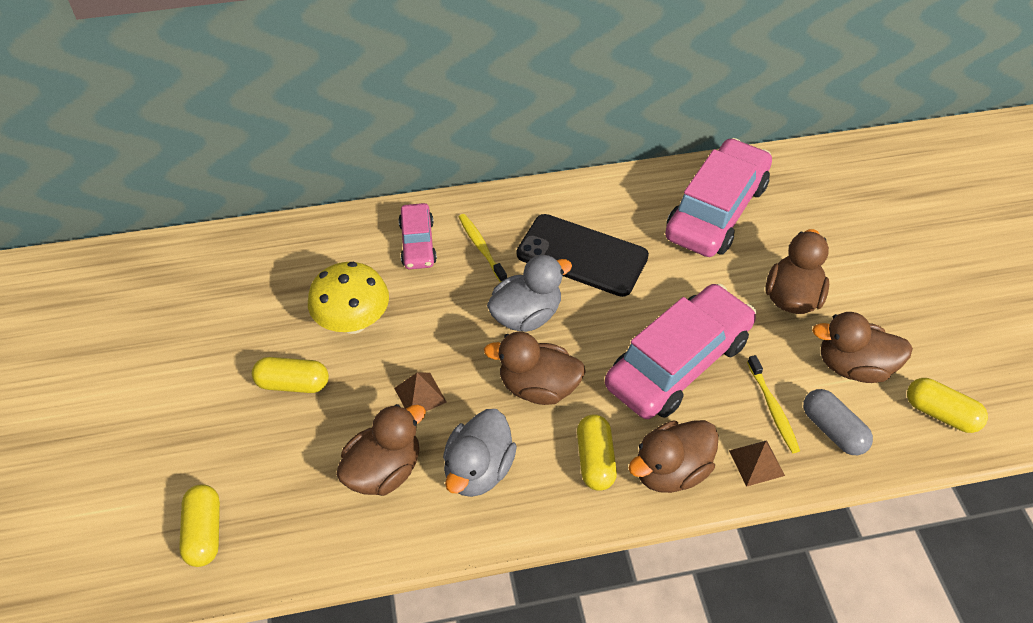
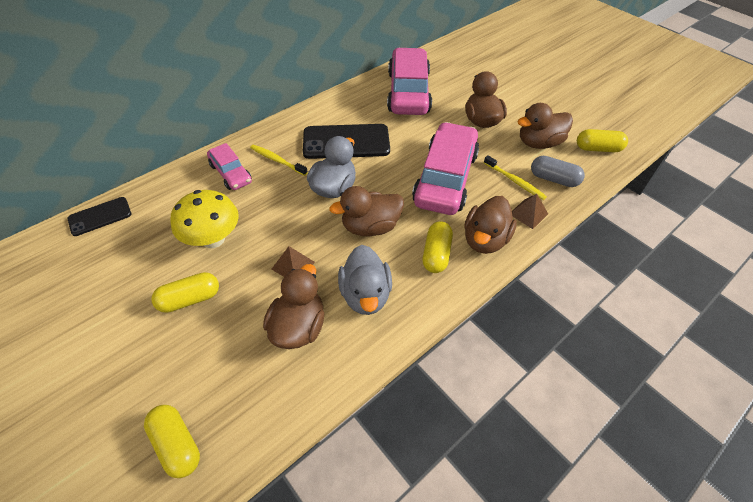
camera: 30 degrees left, 0 degrees up
yellow capsule [577,414,617,491] -> yellow capsule turned 45 degrees clockwise [423,221,453,273]
none -> black phone [68,197,131,236]

